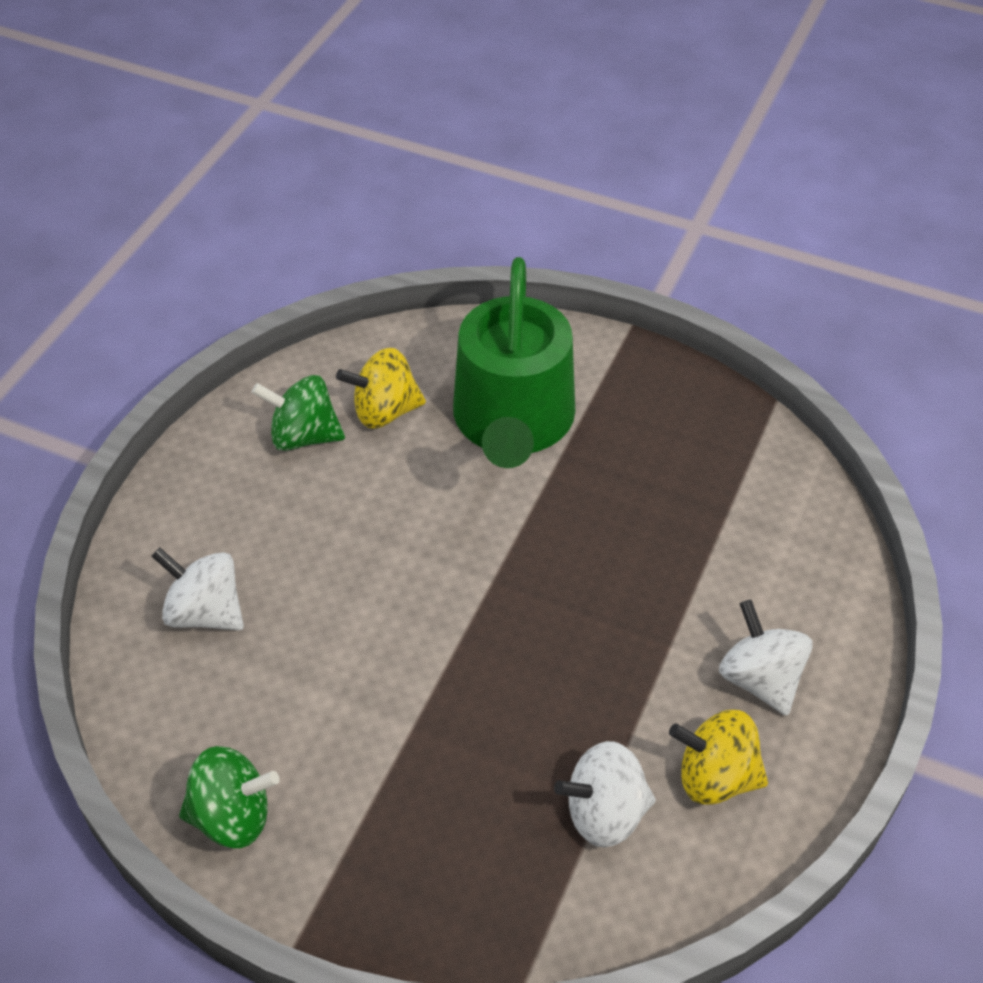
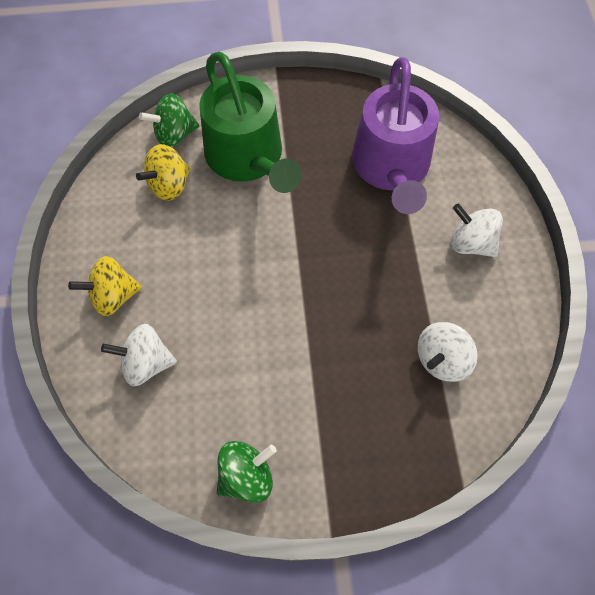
camera: 30 degrees left, 15 degrees up
green spinning top [252,375,345,451] -> green spinning top moved to [139,93,199,147]
yellow spinning top [669,710,768,805] -> yellow spinning top moved to [68,256,142,317]
none -> purple watering can [352,57,439,214]

